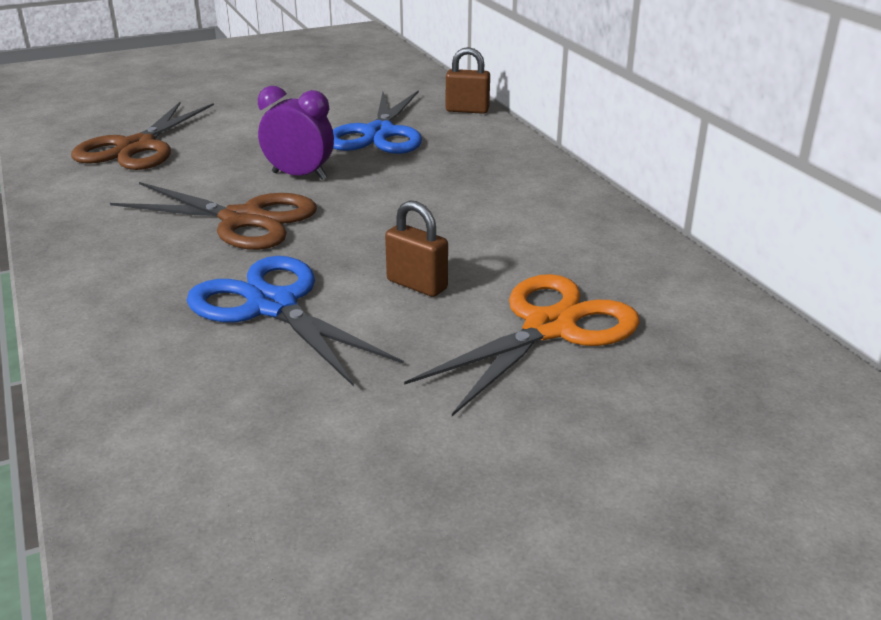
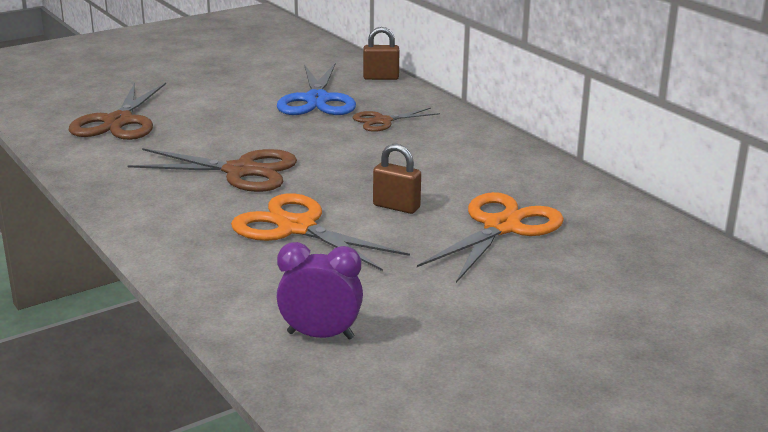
camera: 10 degrees left, 5 degrees down
blue scissors [187,256,404,386] -> orange scissors [231,193,410,271]
purple clock [258,86,334,180] -> purple clock moved to [276,242,363,340]
none -> brown scissors [353,108,440,132]

